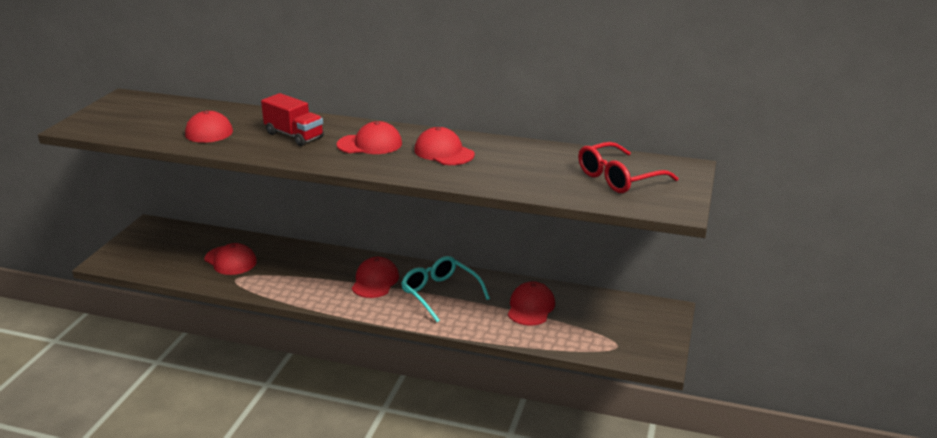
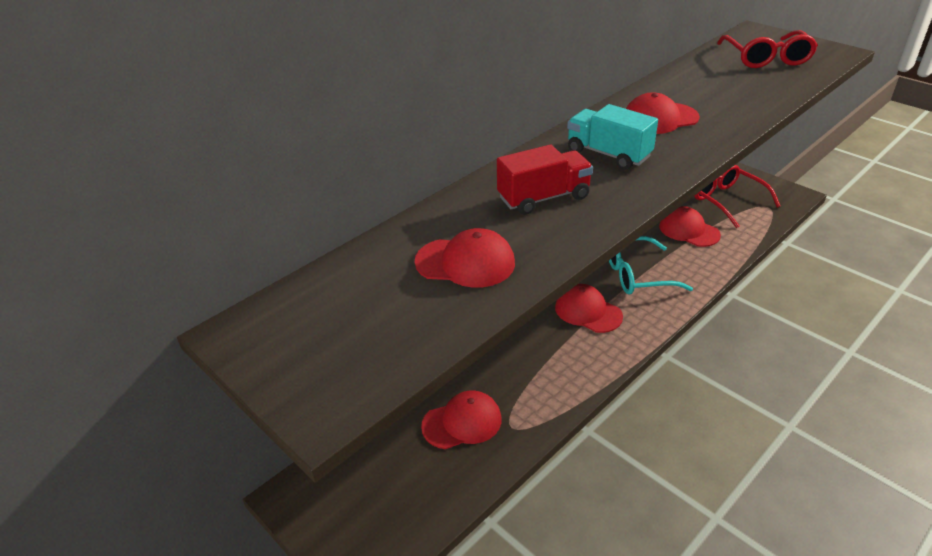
camera: 60 degrees left, 10 degrees up
red cap [336,121,402,154] -> turquoise truck [567,104,658,170]
none -> red glasses [694,165,780,228]

